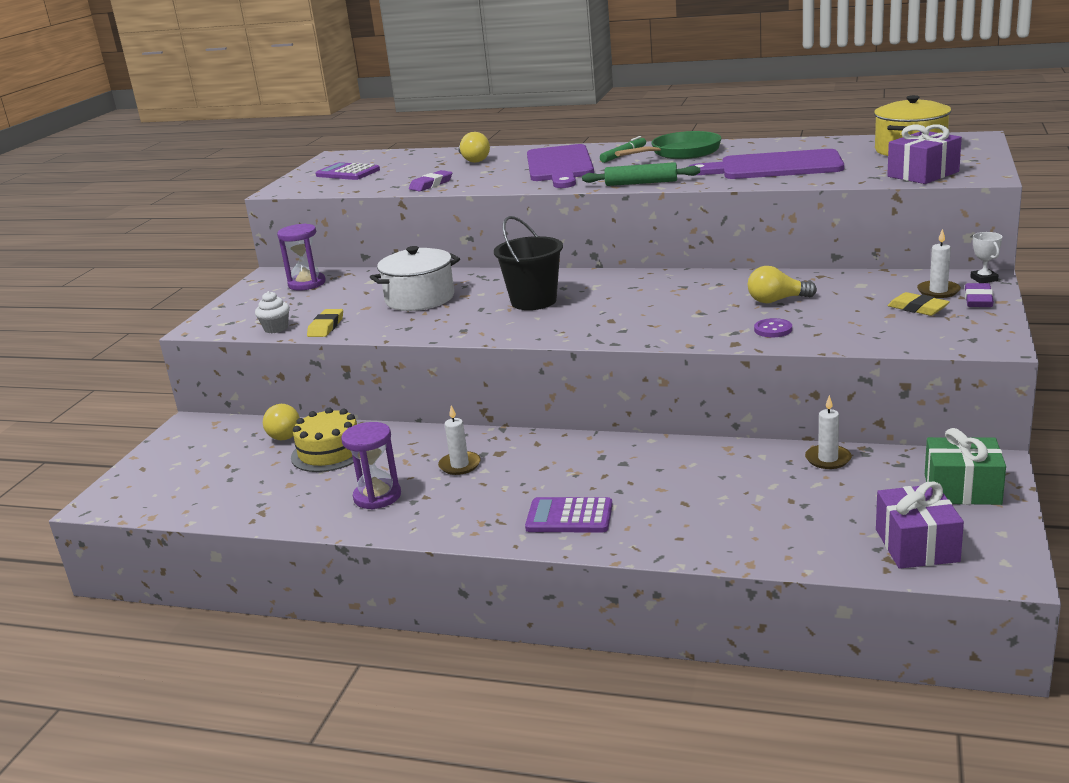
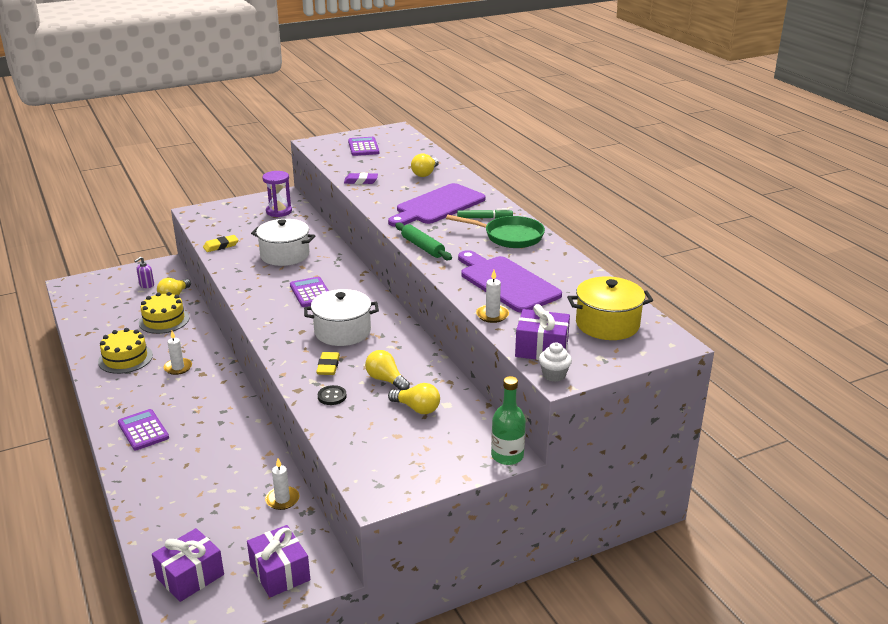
camera: 45 degrees right, 5 degrees up
white cupcake [255,291,290,333] -> white cupcake moved to [539,342,572,382]
purple hourglass [341,422,401,509] -> yellow cake [98,328,153,374]
black bucket [494,216,563,310] -> purple calculator [290,277,329,307]
purple button [754,318,792,337] -> black button [318,385,346,405]
yellow eraser [887,292,950,316] -> yellow eraser moved to [316,352,340,375]
white candle [917,229,961,298] -> white candle moved to [476,270,509,323]
green gift [925,428,1006,505] -> purple gift [247,525,310,597]
purple eraser [965,283,994,307] -> none
white trophy [970,232,1002,283] -> green bottle [491,376,526,465]
none -> purple soap dispenser [134,256,154,288]
none -> white pot [304,289,379,346]
none -> yellow light bulb [388,383,440,414]

